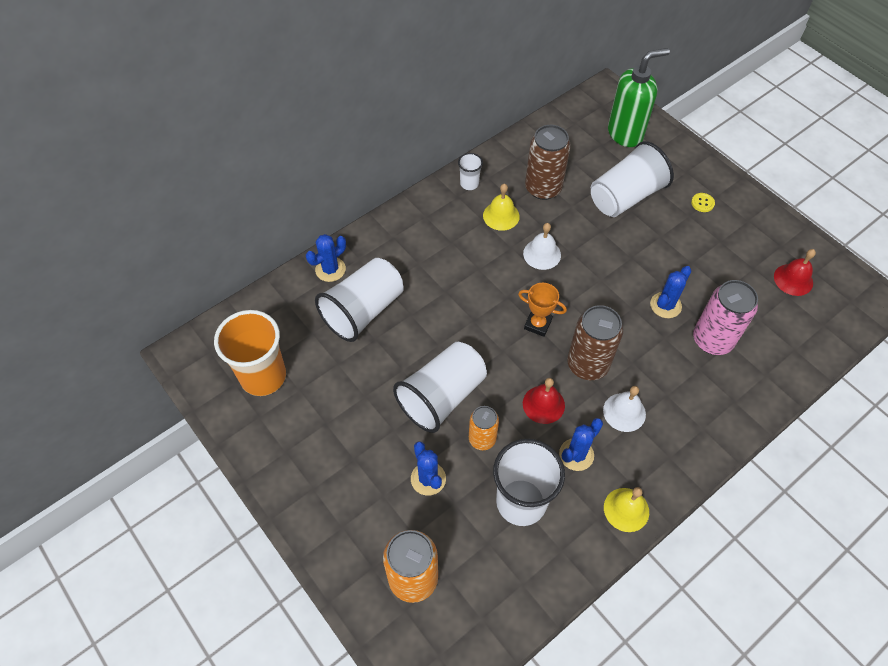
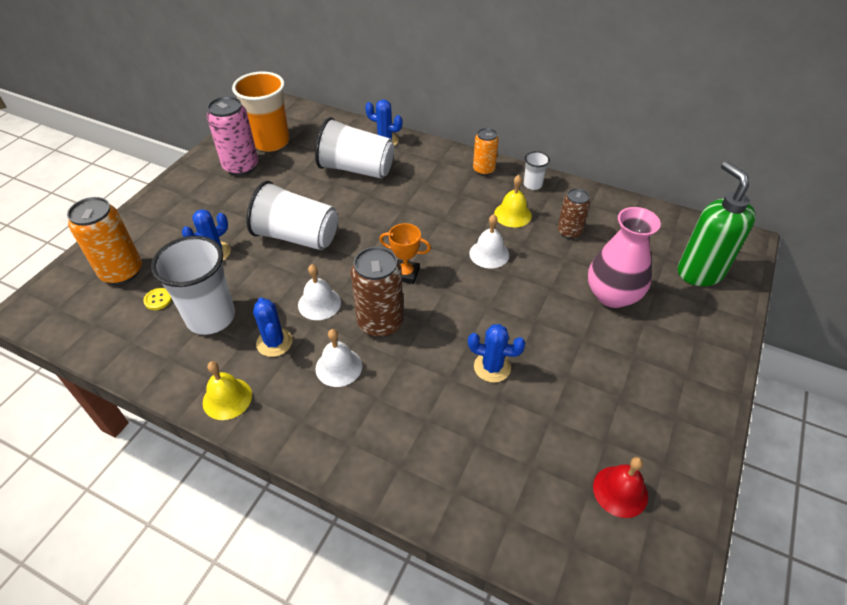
camera: 65 degrees right, 10 degrees down
orange can [469,406,499,450] -> orange can moved to [473,128,499,176]
orange trophy [518,283,567,337] -> orange trophy turned 75 degrees counterclockwise [379,223,431,284]
red bell [523,378,565,424] -> white bell [298,264,341,320]
brown can [525,125,571,200] -> brown can [558,188,590,239], size x0.61
blue cactus [559,418,603,471] -> blue cactus turned 45 degrees clockwise [253,298,293,357]
white cup [591,141,674,217] -> pink vase [588,207,661,308]
green soap dispenser [608,48,670,147] -> green soap dispenser turned 150 degrees counterclockwise [678,161,756,286]
yellow button [691,193,715,212] -> yellow button moved to [143,288,172,310]
pink can [693,280,758,355] -> pink can moved to [207,96,258,176]

